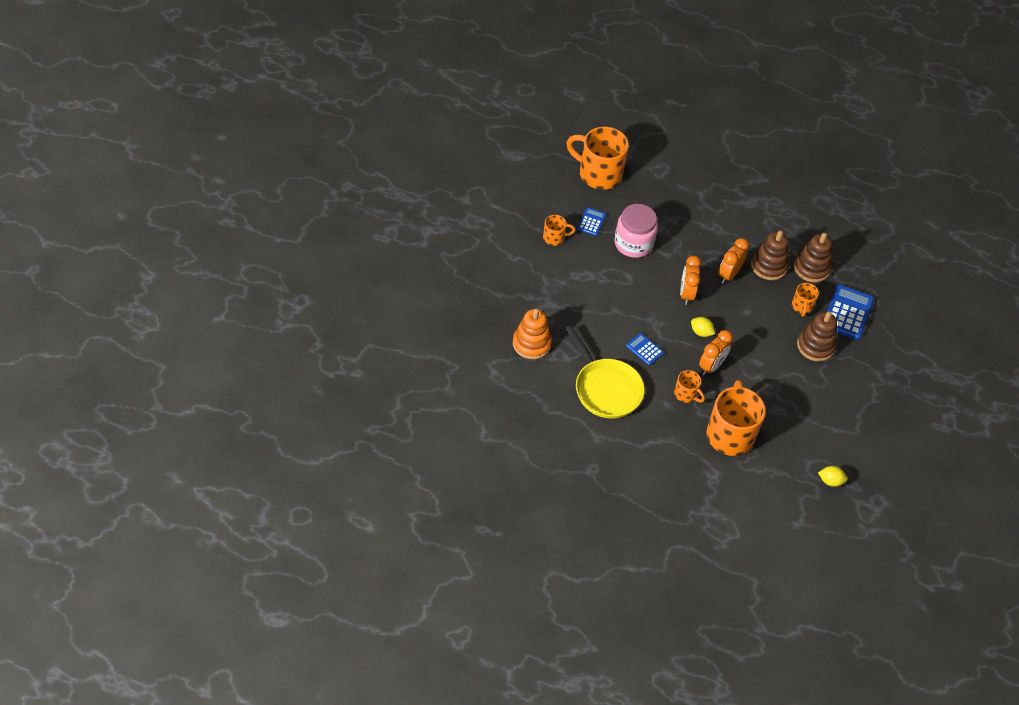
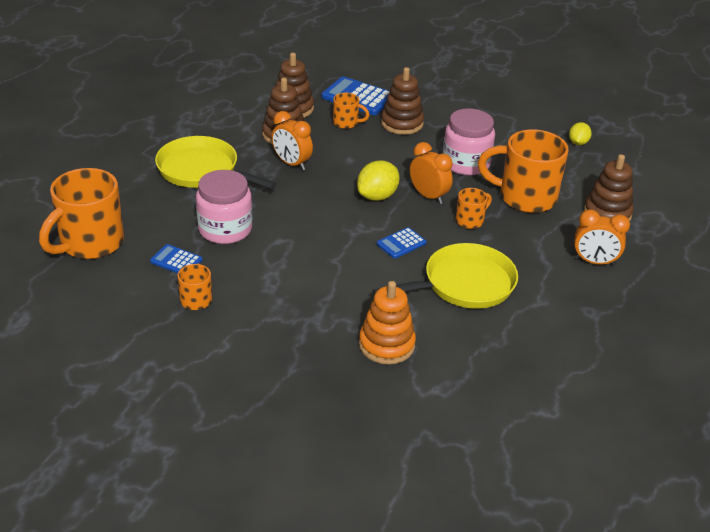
camera: 80 degrees left, 15 degrees down
orange clock [680,255,701,305] -> orange clock moved to [574,209,630,266]
yellow lemon [691,317,715,337] -> yellow lemon [357,161,400,201], size x1.63
none -> yellow pan [155,136,277,189]
none -> pink jar [443,108,495,175]
none -> brown stacking toy [584,154,634,222]

